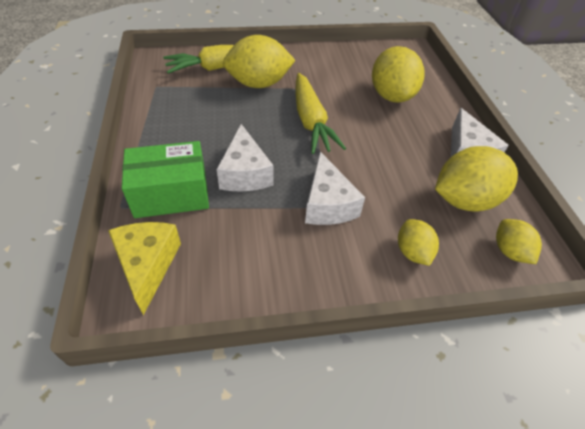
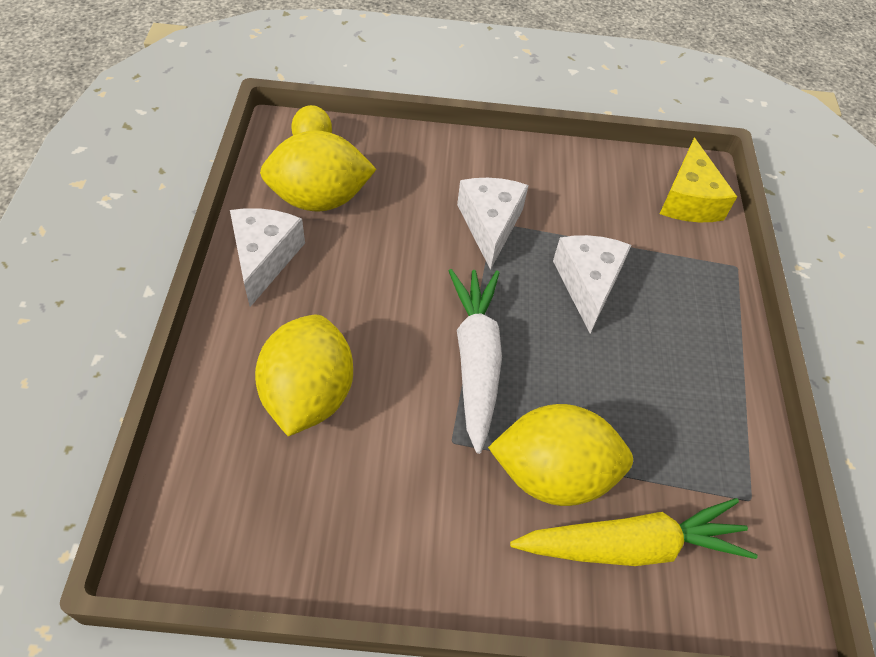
camera: 170 degrees left, 5 degrees up
green box [122,141,209,218] -> none
yellow carrot [295,73,346,154] -> white carrot [449,269,502,454]
yellow lemon [398,219,439,266] -> none

